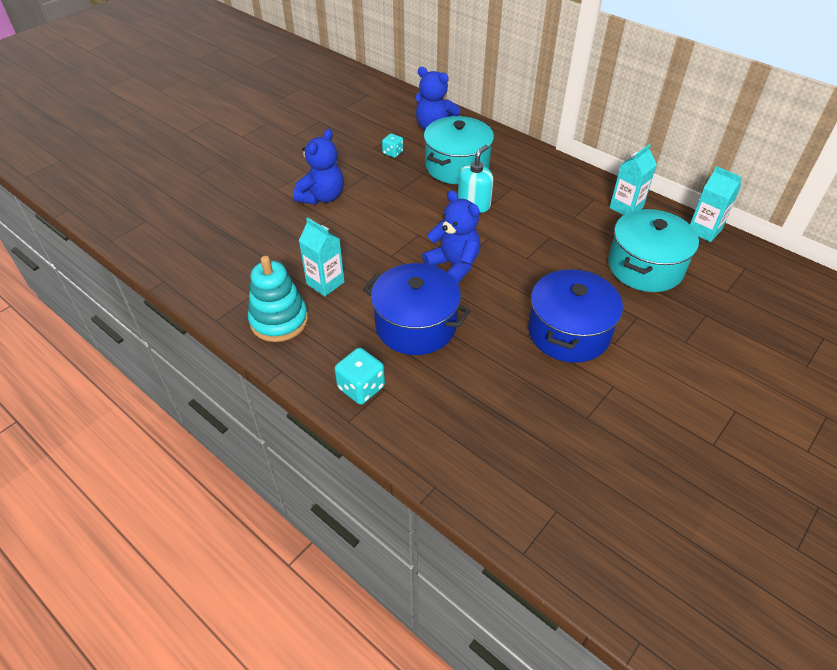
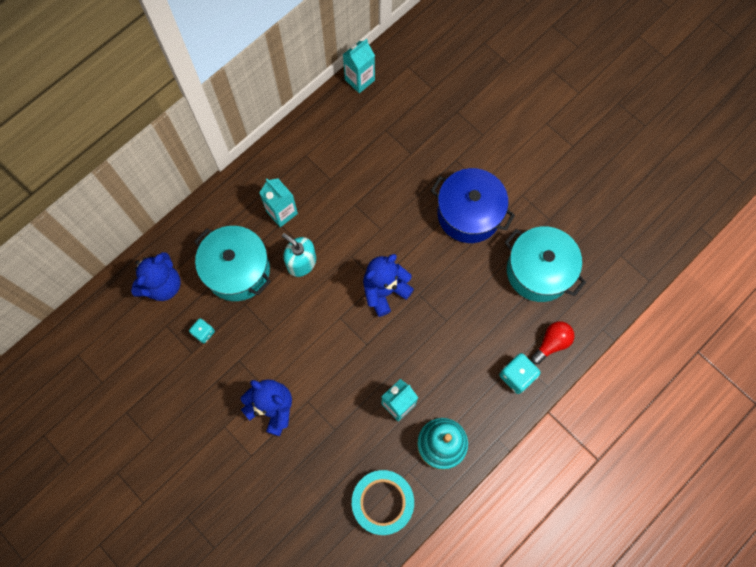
camera: 85 degrees left, 25 degrees up
blue pot [363,263,470,355] -> none
turquoise pot [608,209,699,292] -> turquoise pot moved to [504,226,586,302]
turquoise carton [609,144,657,215] -> turquoise carton moved to [259,178,298,227]
none -> turquoise tape [352,470,414,535]
none -> red light bulb [531,321,575,364]

